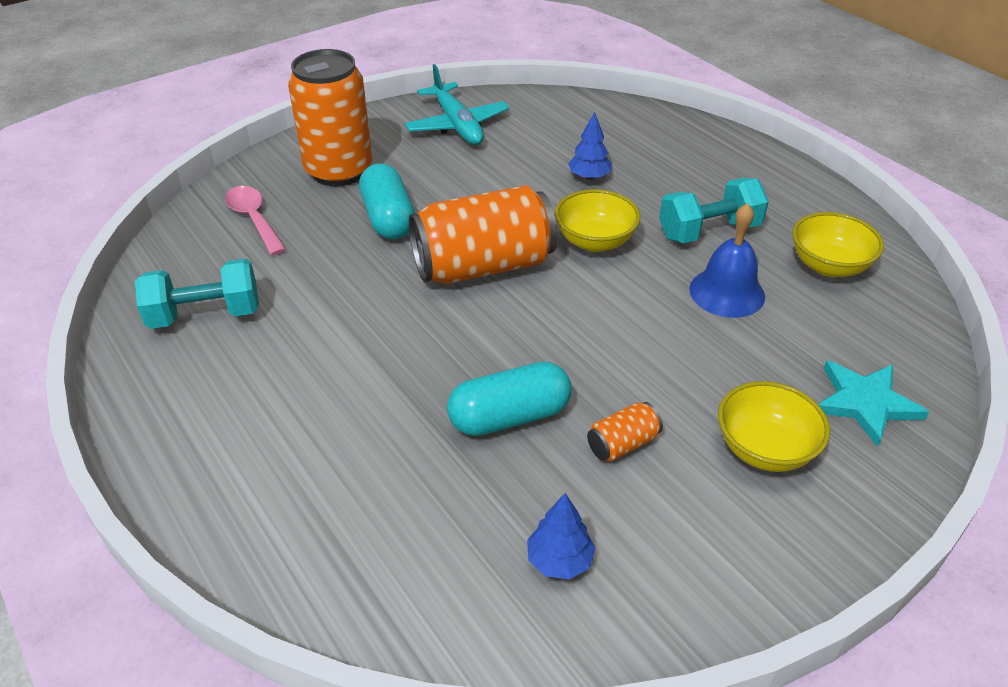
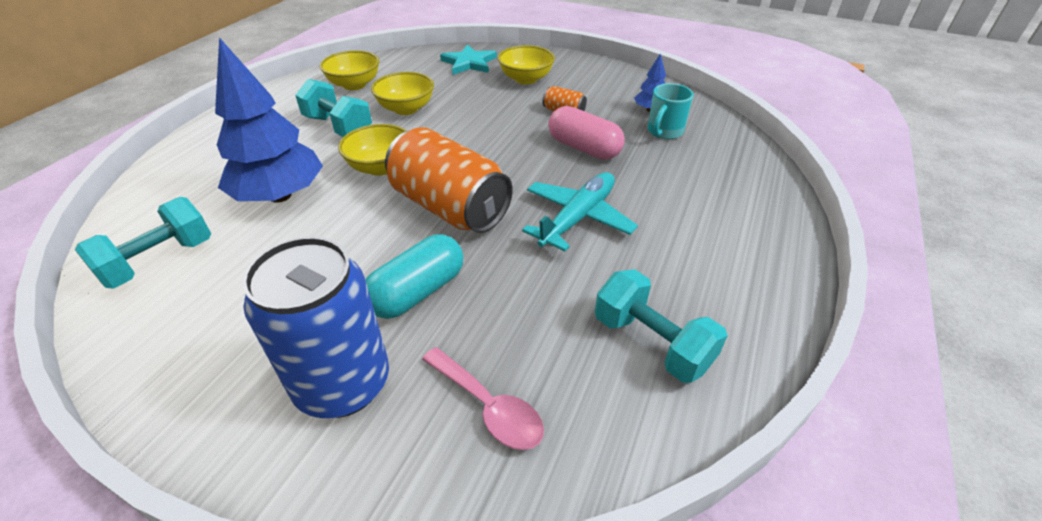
camera: 120 degrees left, 0 degrees up
pink spoon [225,186,287,256] -> pink spoon turned 75 degrees counterclockwise [422,347,544,450]
orange can [288,49,373,186] -> blue can [243,237,389,418]
turquoise plane [405,64,509,145] -> turquoise plane moved to [522,172,638,251]
turquoise capsule [447,361,572,436] -> pink capsule [548,106,625,160]
blue tree [568,112,612,180] -> blue tree [215,37,323,203], size x2.22
blue bell [689,203,765,318] -> yellow bowl [371,72,434,115]
none -> turquoise dumbbell [75,197,211,288]
none -> turquoise mug [648,83,693,139]

